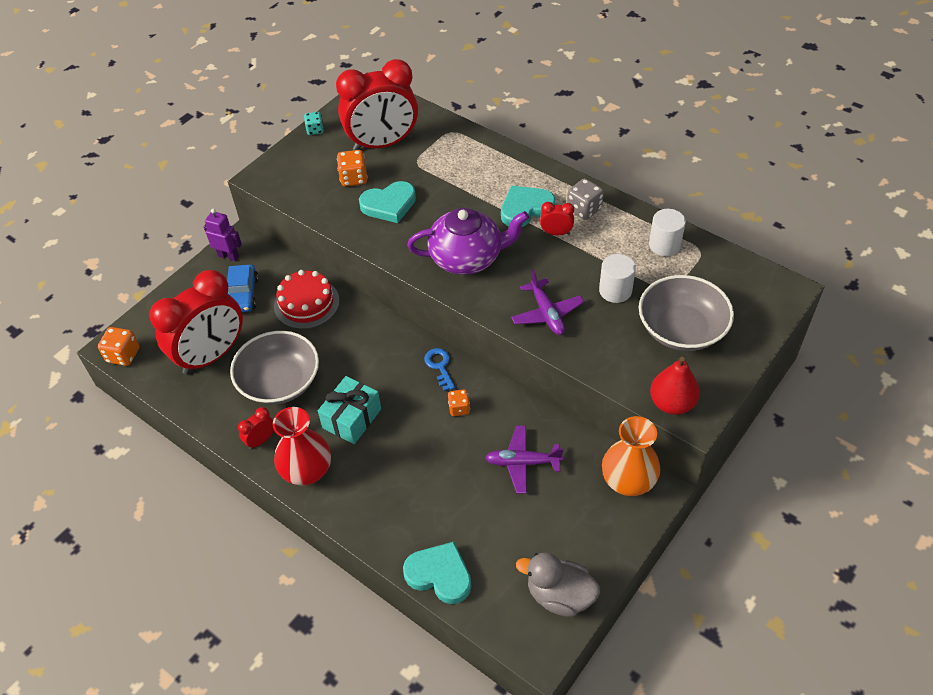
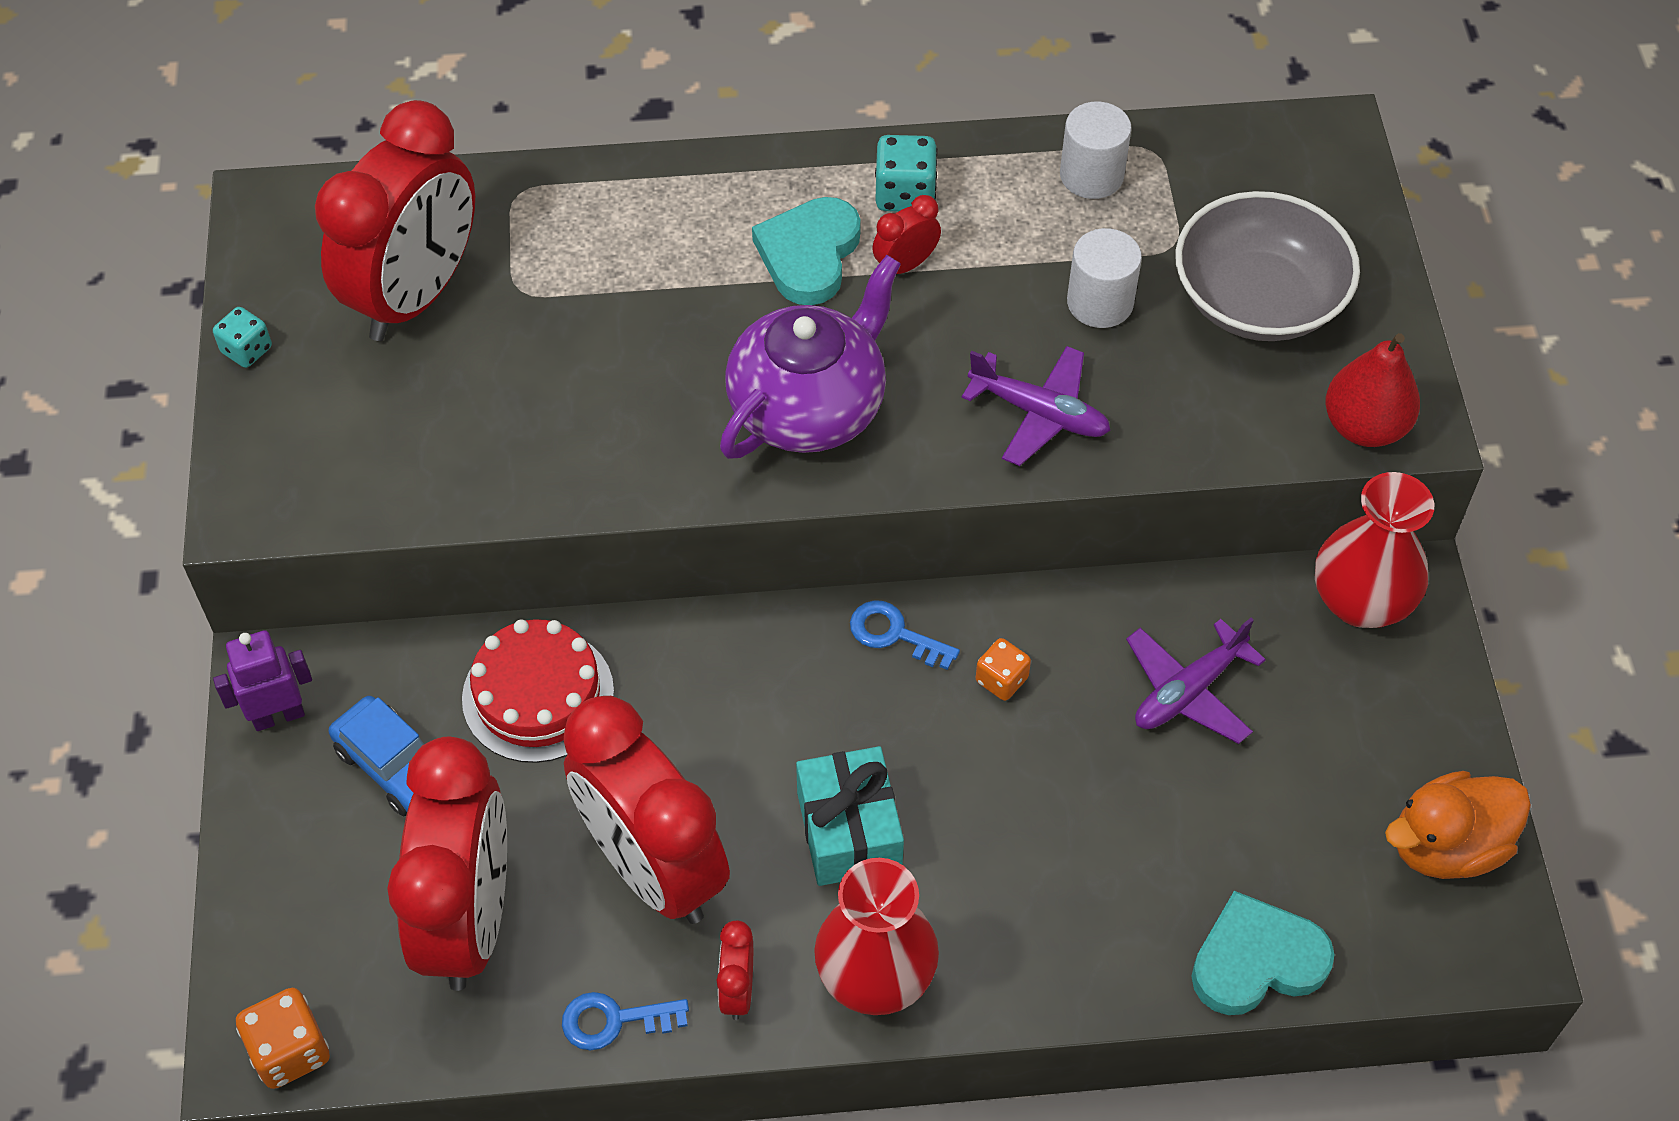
camera: 45 degrees left, 5 degrees up
grey bowl [230,331,319,405] -> red clock [563,696,730,924]
orange dice [337,150,368,186] -> none
turquoise heart [359,181,416,223] -> none
grey duck [516,553,600,617] -> orange duck [1385,771,1531,879]
grey dice [567,178,604,220] -> turquoise dice [875,135,938,212]
orange vase [602,416,661,496] -> red vase [1315,472,1434,628]
none -> blue key [562,992,689,1051]

